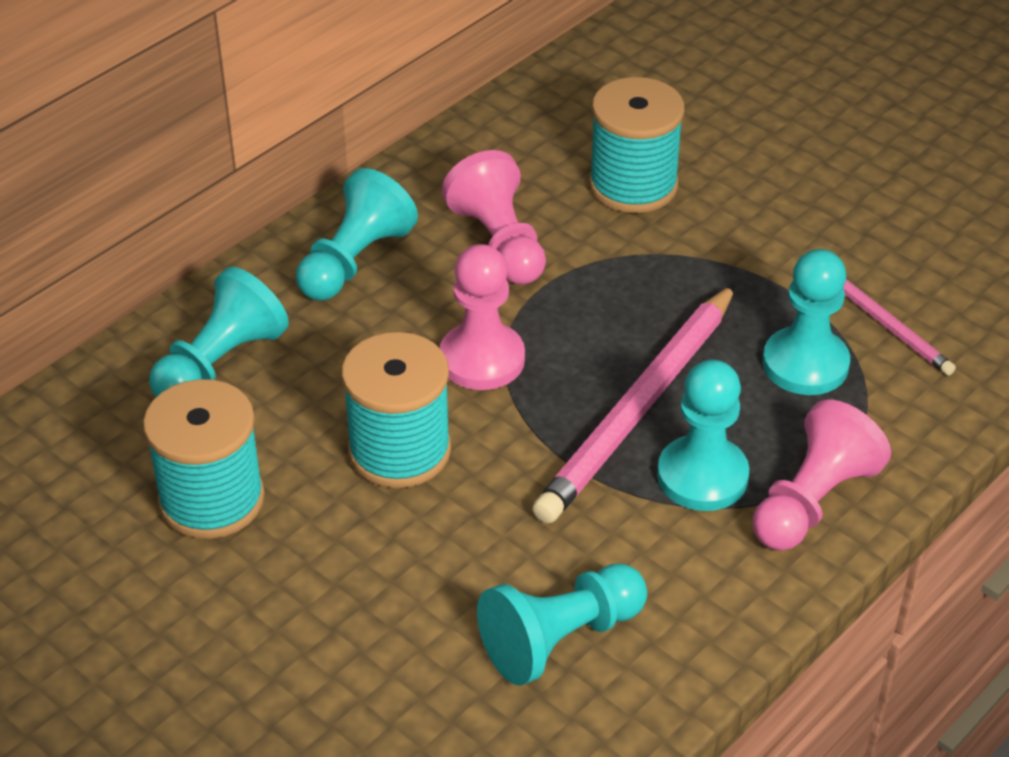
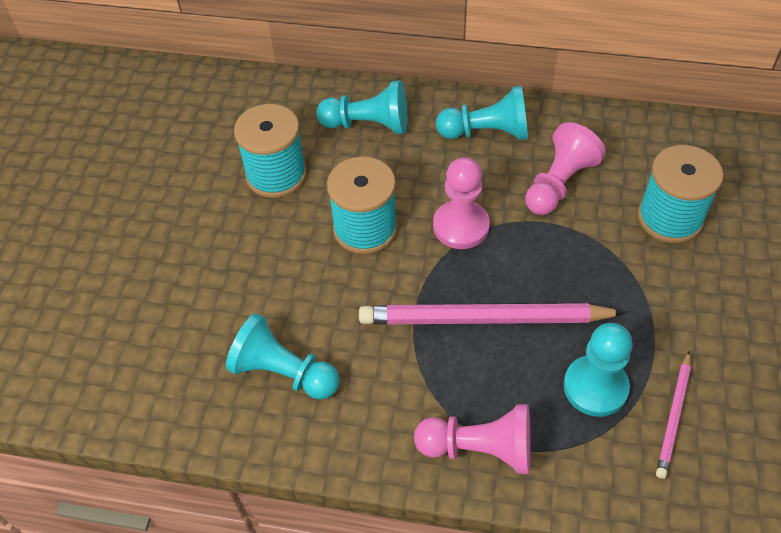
camera: 60 degrees right, 10 degrees up
turquoise pawn [657,360,749,511] -> none

